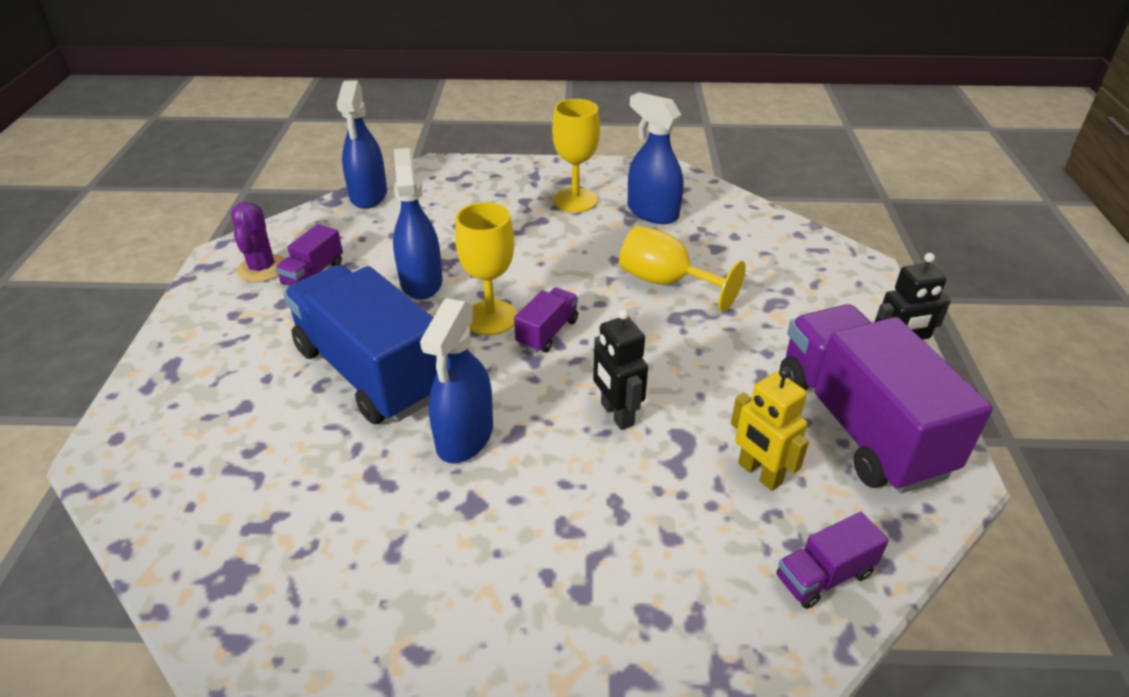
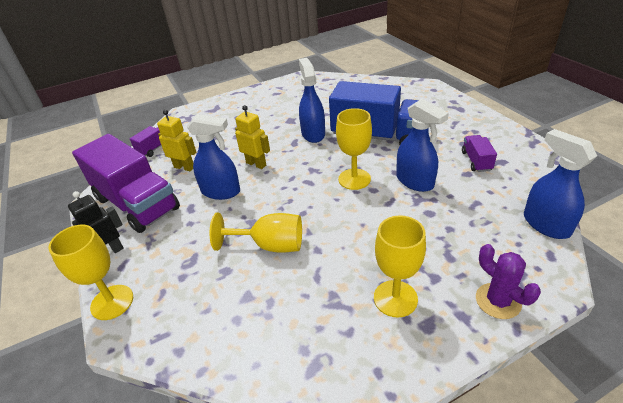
camera: 155 degrees right, 0 degrees up
purple cactus [231,202,285,282] -> purple cactus moved to [476,244,541,319]
purple truck [514,287,578,353] -> none
black robot [593,309,648,430] -> yellow robot [235,105,270,169]
blue spray bottle [628,92,684,224] -> blue spray bottle moved to [187,114,240,200]
none -> yellow goblet [48,225,133,320]

